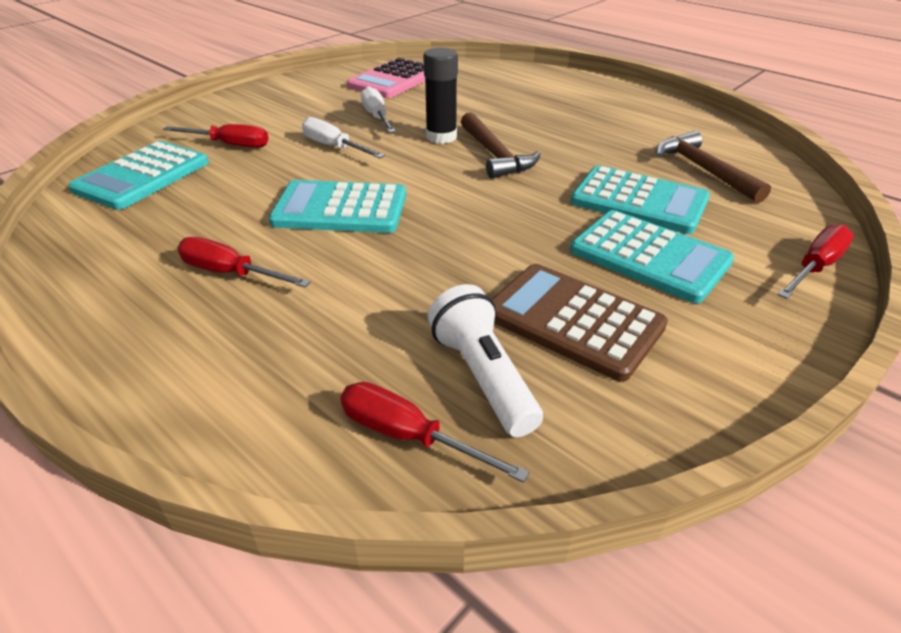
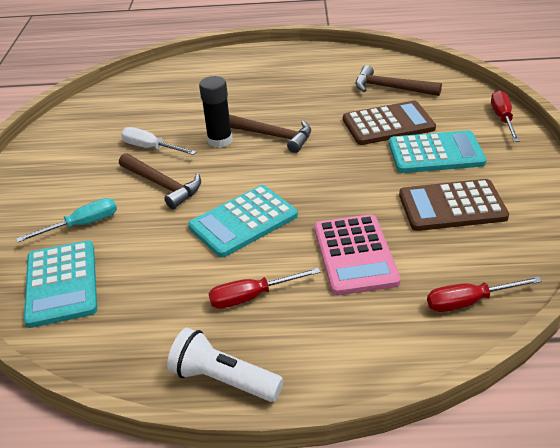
camera: 40 degrees left, 0 degrees up
red screwdriver [163,124,269,148] -> turquoise screwdriver [16,198,117,242]
white screwdriver [302,117,385,158] -> brown hammer [119,153,201,209]
pink calculator [347,58,425,98] -> pink calculator moved to [314,214,401,295]
white flashlight [428,284,543,437] -> white flashlight moved to [167,328,284,402]
turquoise calculator [571,165,710,234] -> brown calculator [343,101,436,145]

